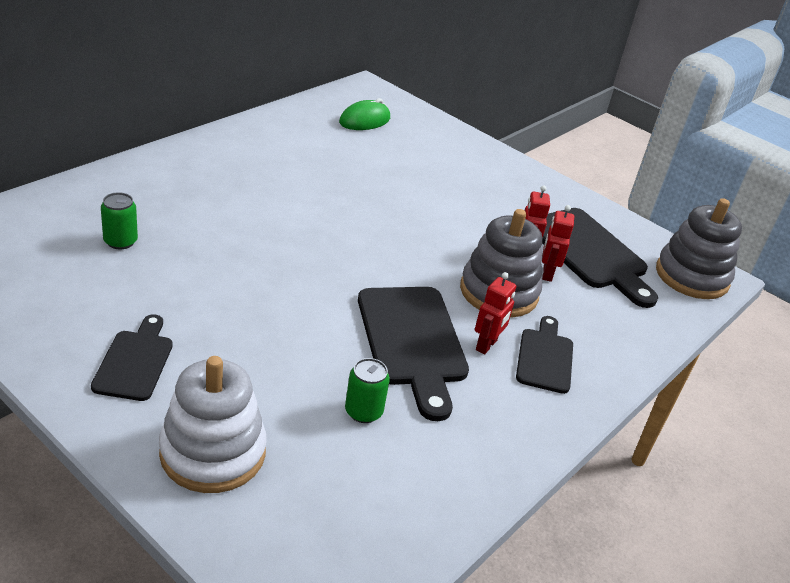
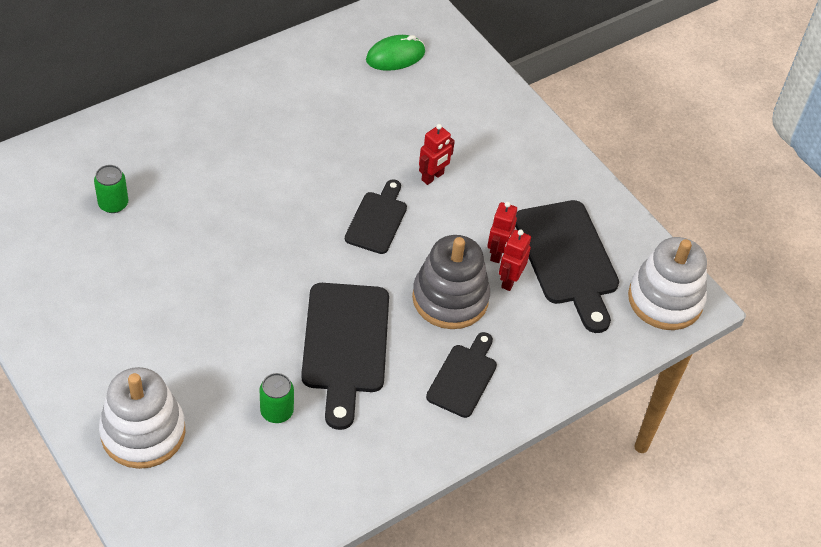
camera: 15 degrees right, 15 degrees up
black cutting board [91,314,173,401] -> black cutting board moved to [345,179,407,254]
red robot [475,272,516,354] -> red robot moved to [419,124,455,185]
grey stacking toy [656,198,742,299] -> white stacking toy [628,237,707,330]

